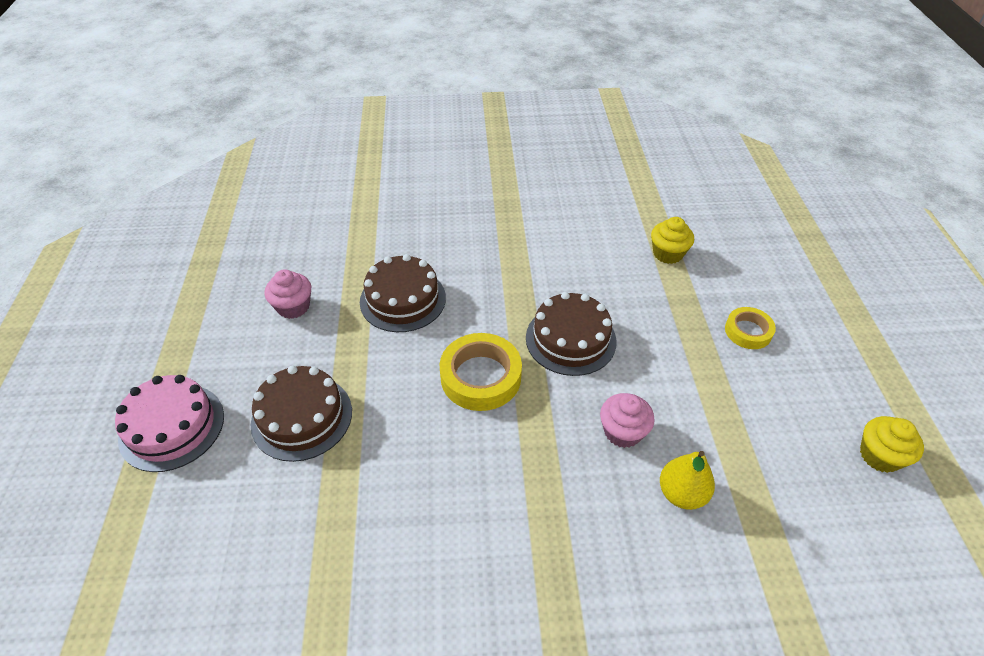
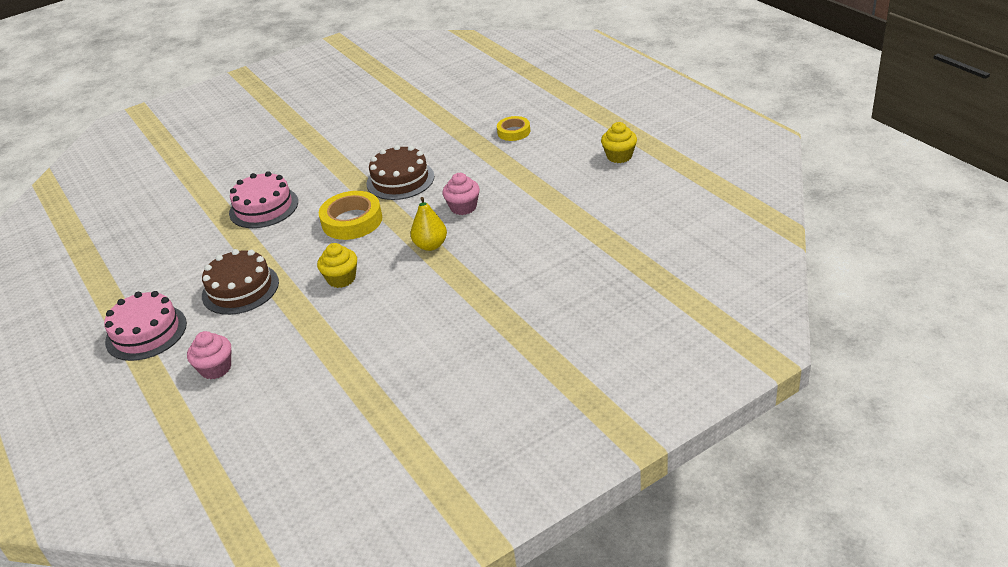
camera: 25 degrees left, 10 degrees down
pink cupcake [265,269,311,319] -> pink cupcake moved to [187,331,231,379]
brown cake [360,254,446,332] -> pink cake [229,171,298,228]
yellow cupcake [651,217,694,264] -> yellow cupcake moved to [317,243,357,288]
yellow pear [660,451,715,510] -> yellow pear moved to [411,197,447,251]

